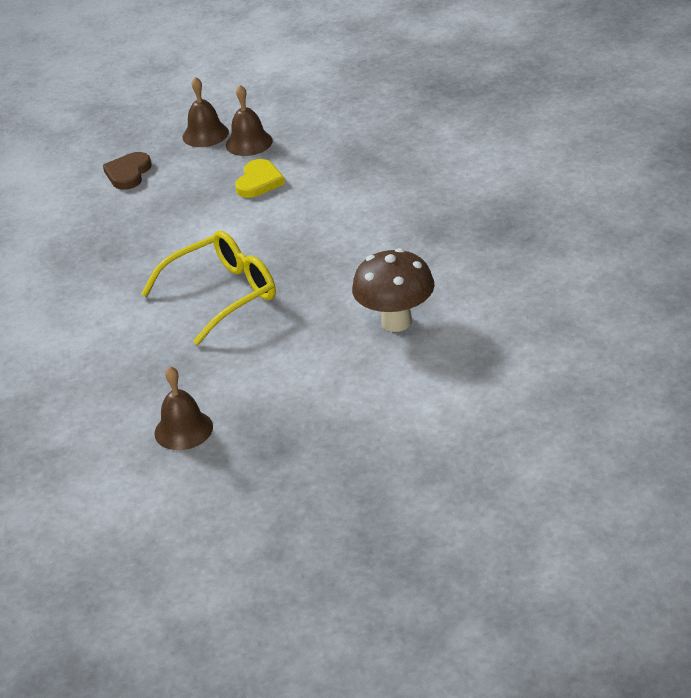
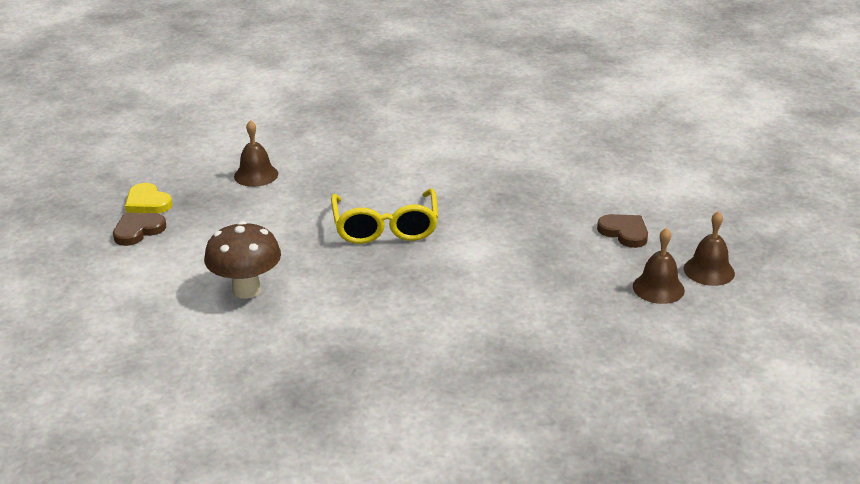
camera: 115 degrees right, 5 degrees down
brown bell [226,85,273,156] -> brown bell moved to [684,211,735,286]
yellow heart [235,159,285,198] -> yellow heart moved to [125,183,172,213]
none -> brown heart [113,213,166,246]

